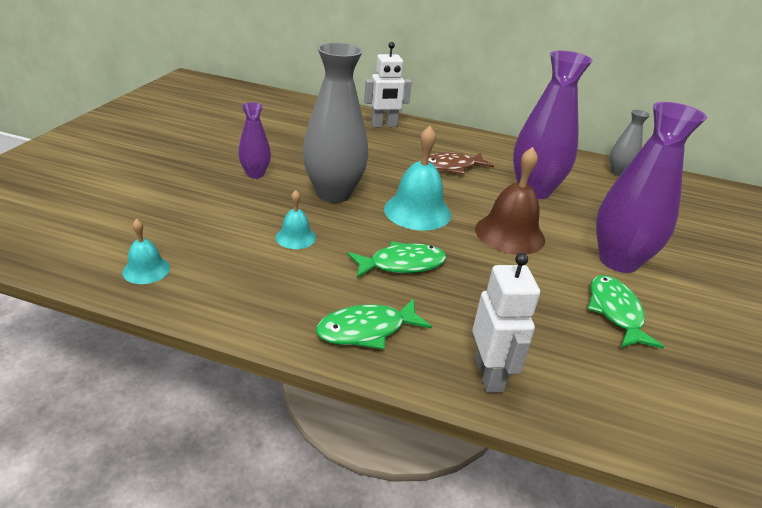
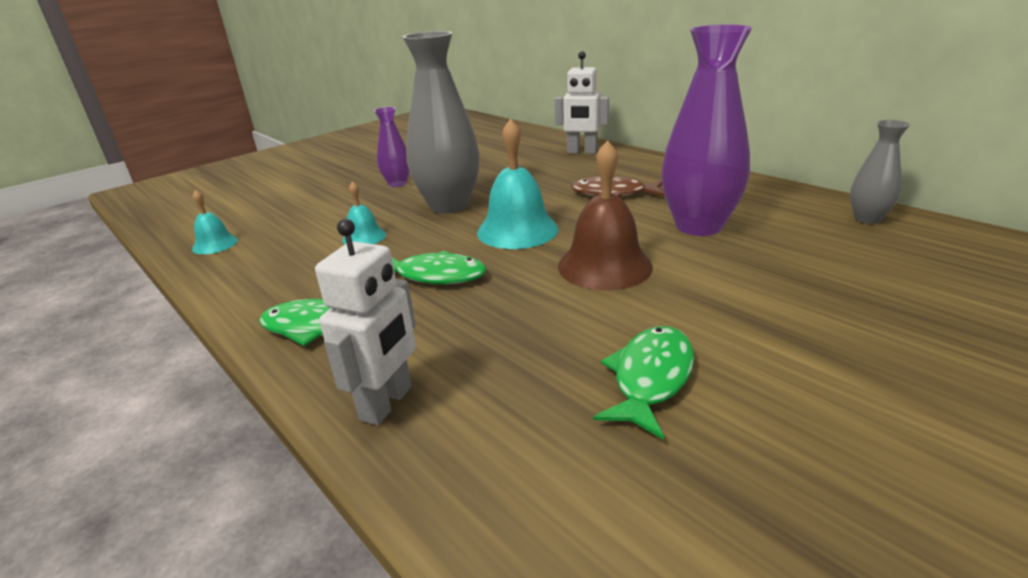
camera: 35 degrees right, 5 degrees down
purple vase [596,102,707,273] -> none

